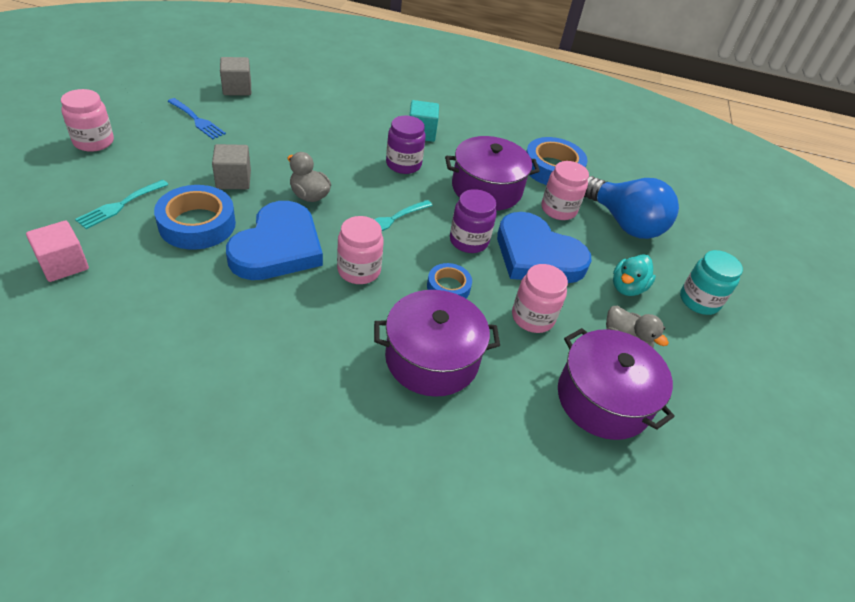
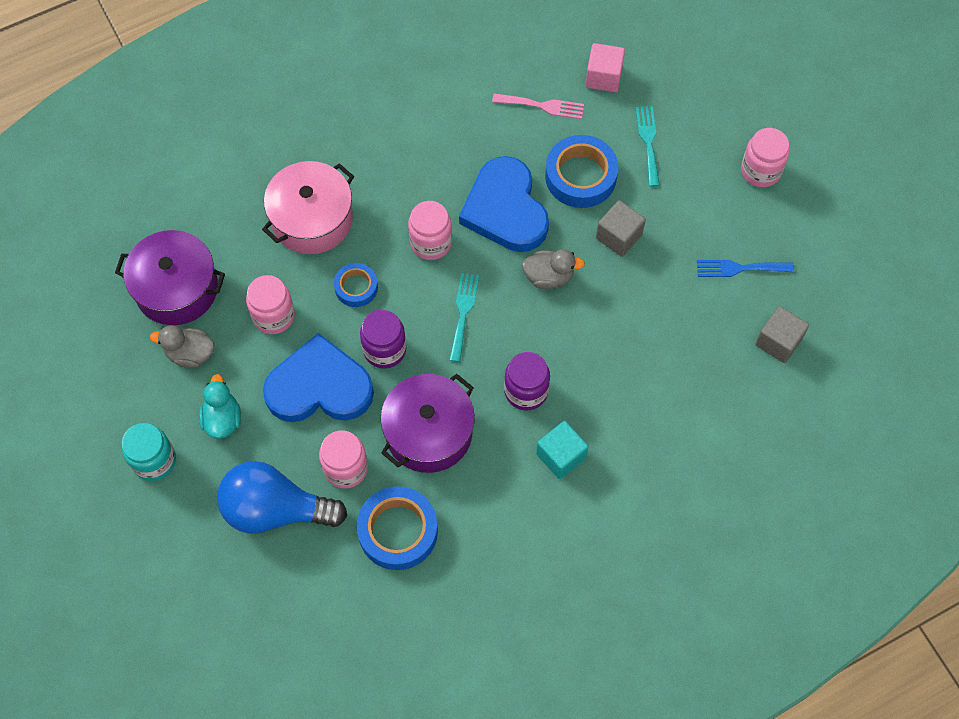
camera: 145 degrees right, 20 degrees up
purple pot [374,290,500,397] -> pink pot [262,161,354,254]
none -> pink fork [492,93,584,119]

